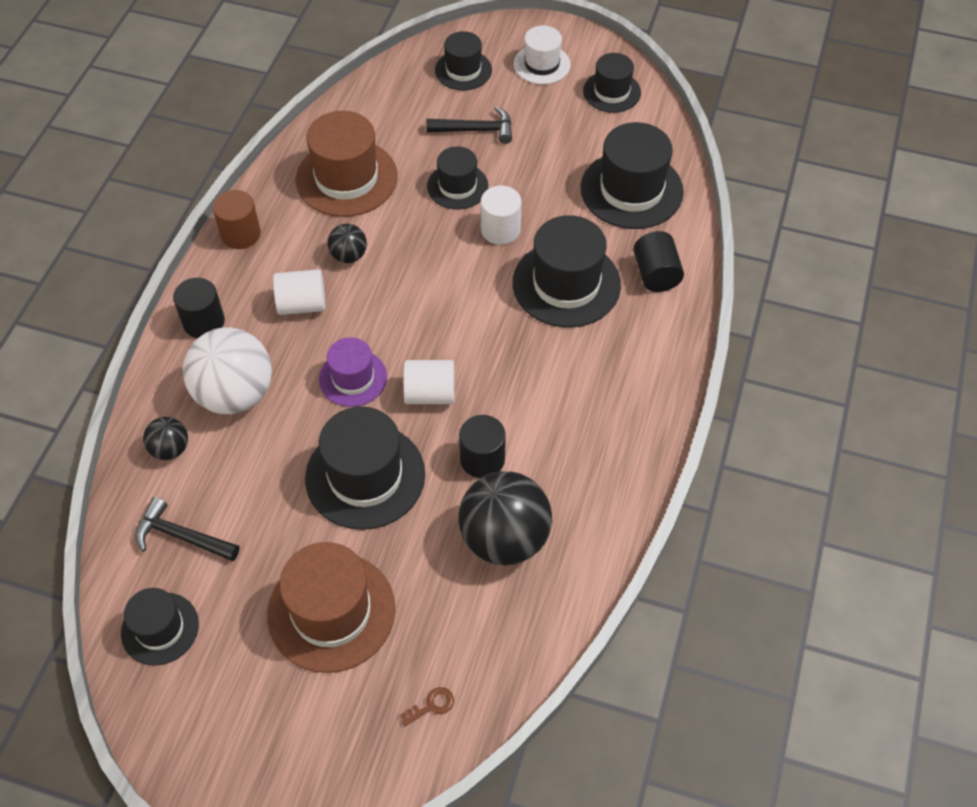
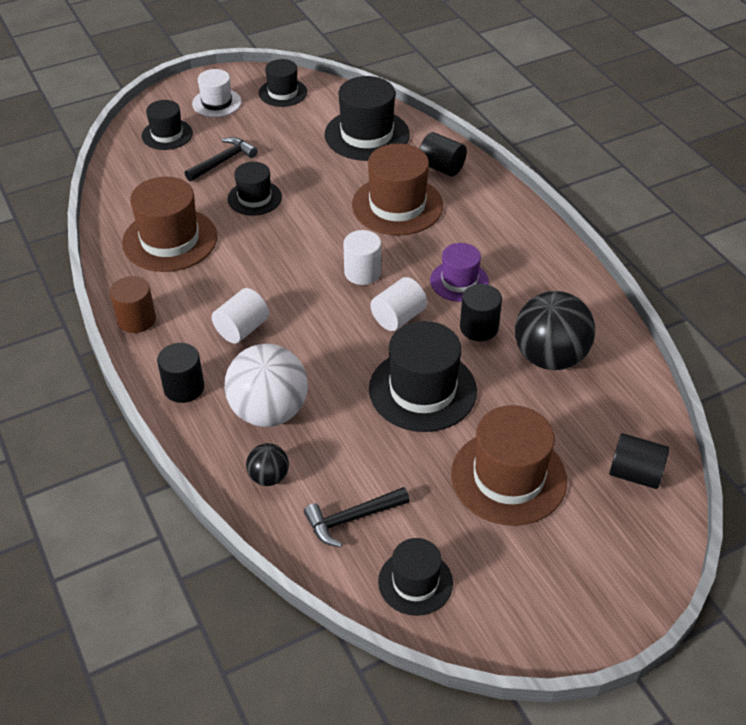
camera: 45 degrees left, 10 degrees down
purple hat [319,337,387,407] -> purple hat moved to [430,243,489,302]
black ball [327,224,367,263] -> none
brown key [400,687,454,726] -> black cylinder [609,433,670,489]
white cylinder [481,185,522,245] -> white cylinder moved to [343,230,381,285]
black hat [513,215,621,328] -> brown hat [352,144,443,235]

